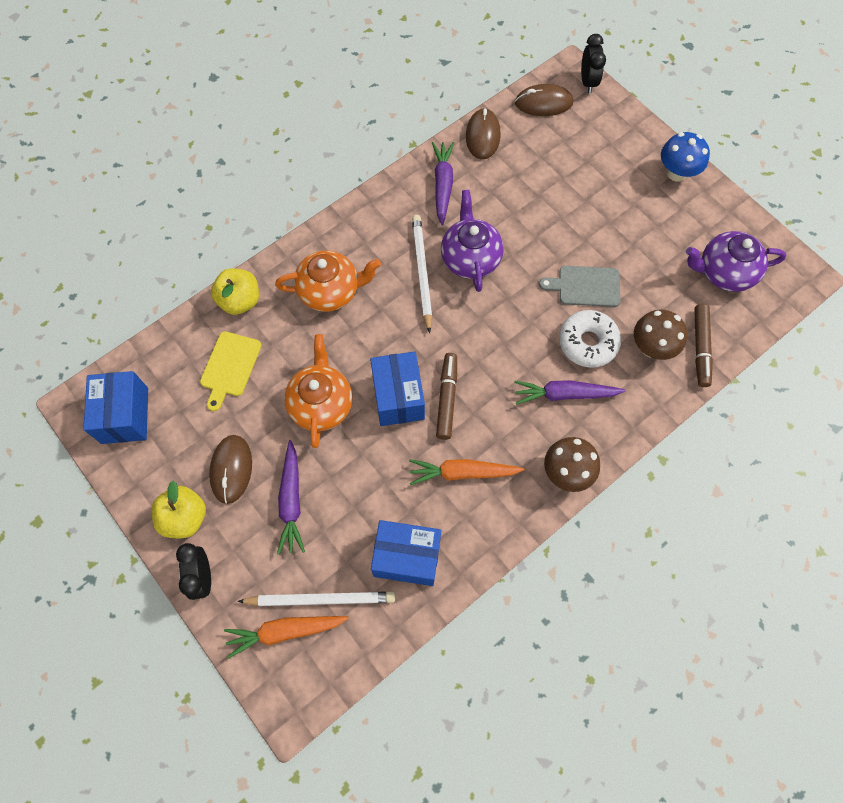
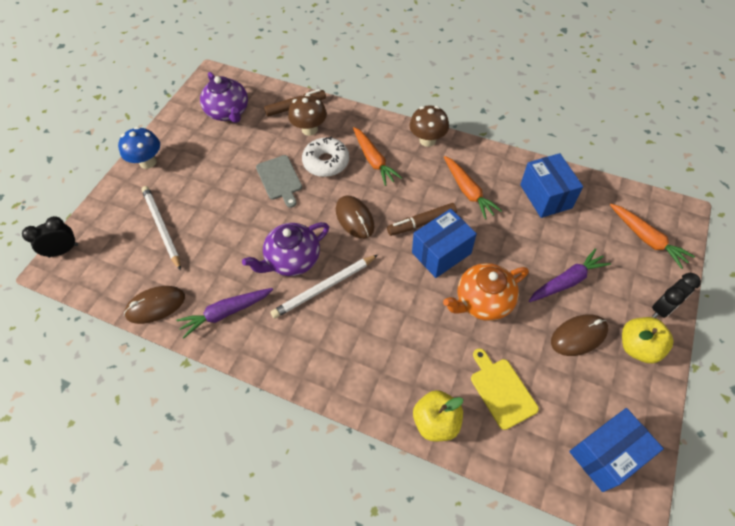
camera: 115 degrees left, 10 degrees down
yellow cutting board [200,331,262,411] -> yellow cutting board turned 105 degrees counterclockwise [471,348,539,430]
white pencil [237,592,395,606] -> white pencil moved to [141,186,181,271]
orange teapot [275,251,381,312] -> none
purple carrot [514,380,626,405] -> orange carrot [353,127,402,186]
brown mouse [515,84,573,116] -> brown mouse moved to [336,196,374,239]

